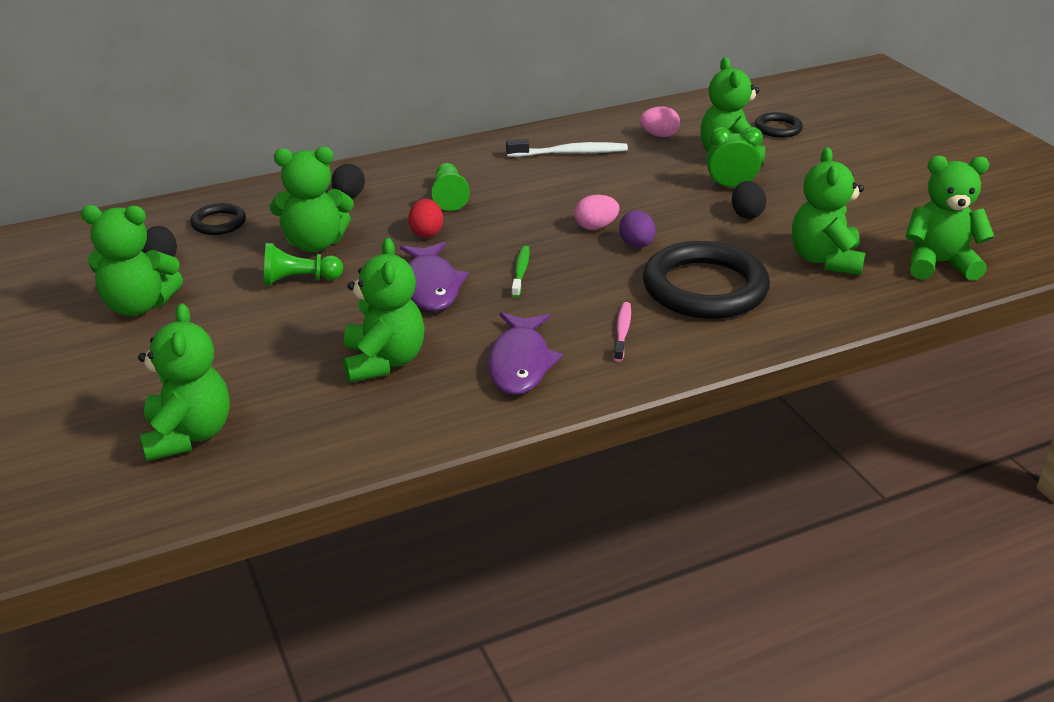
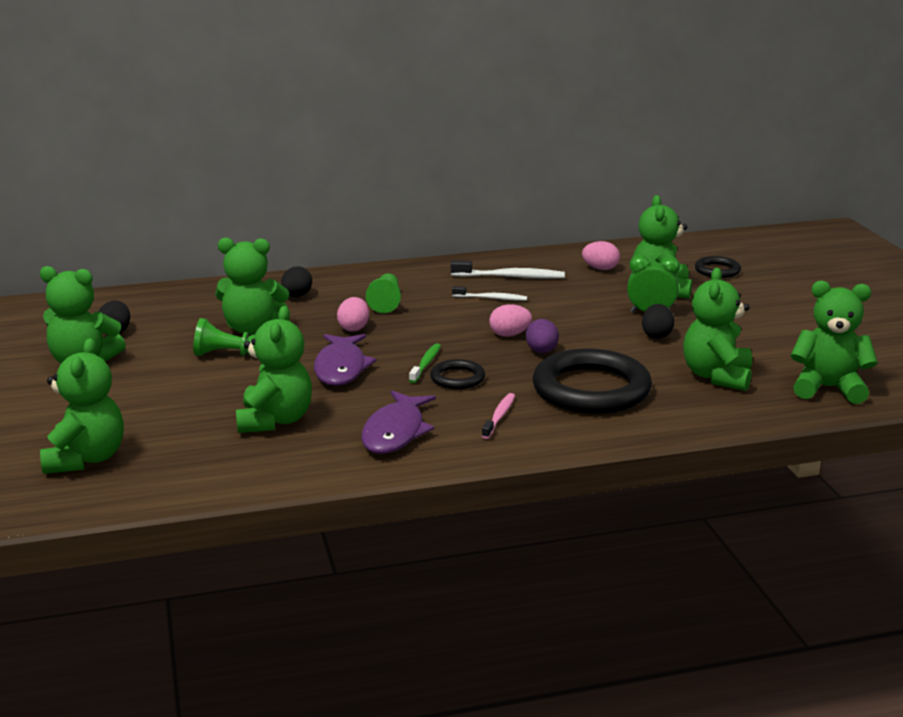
camera: 10 degrees right, 10 degrees down
black ring [190,203,246,235] -> black ring moved to [430,359,485,389]
red egg [408,199,443,238] -> pink egg [337,297,369,331]
none -> white toothbrush [452,286,527,301]

